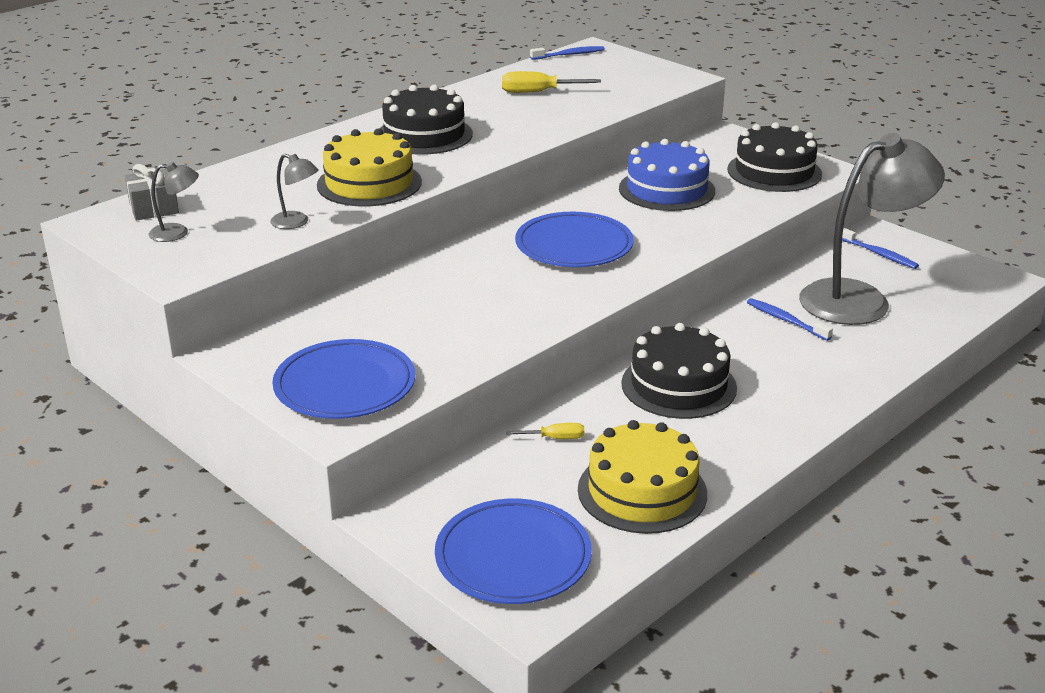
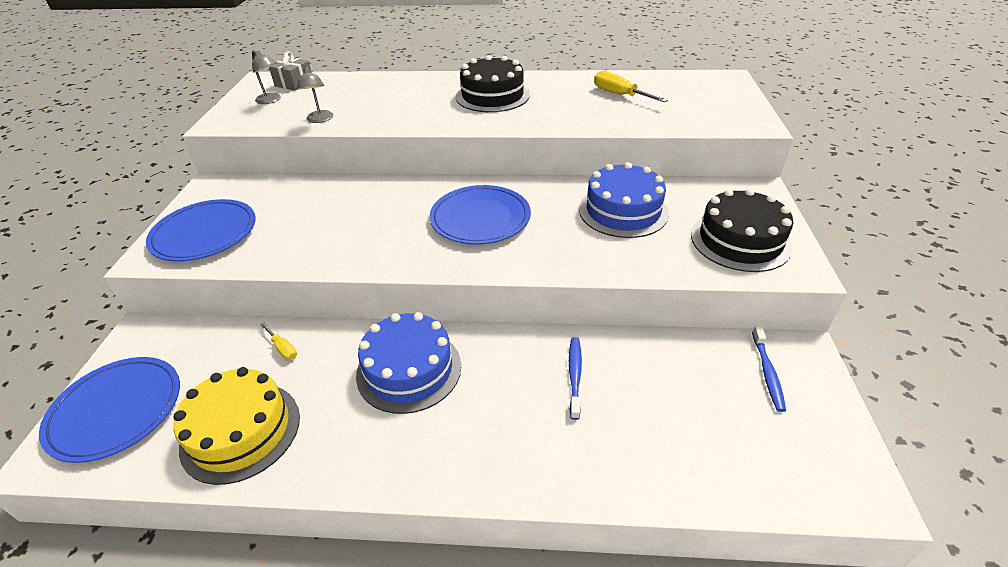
camera: 50 degrees right, 10 degrees up
yellow cake [317,128,422,206] -> none
blue toothbrush [530,46,605,60] -> none
black cake [621,323,737,419] -> blue cake [356,312,461,414]
grey lamp [799,133,945,325] -> none

